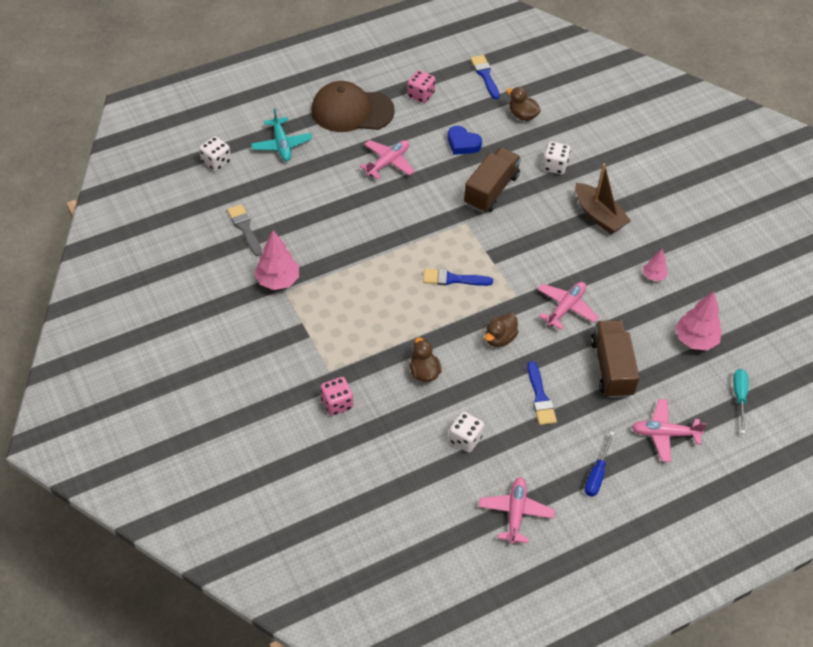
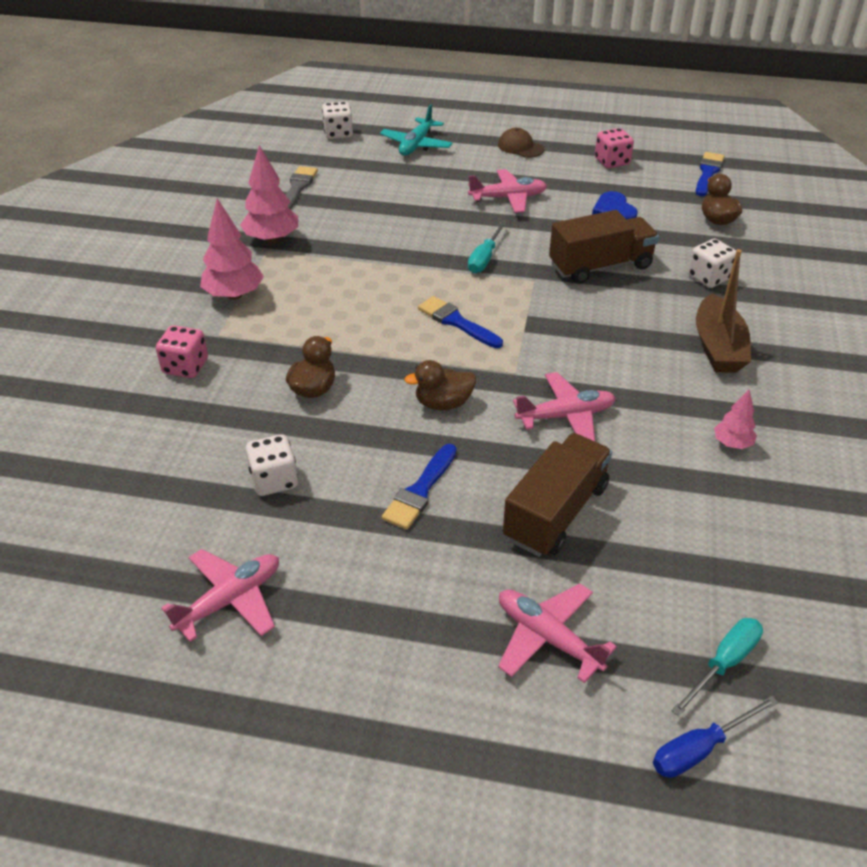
camera: 40 degrees right, 10 degrees down
brown cap [311,81,395,132] -> brown cap [498,128,544,158], size x0.47
blue screwdriver [584,431,615,497] -> blue screwdriver moved to [653,696,778,778]
pink tree [676,291,722,350] -> pink tree moved to [200,198,264,300]
none -> turquoise screwdriver [468,220,507,273]

